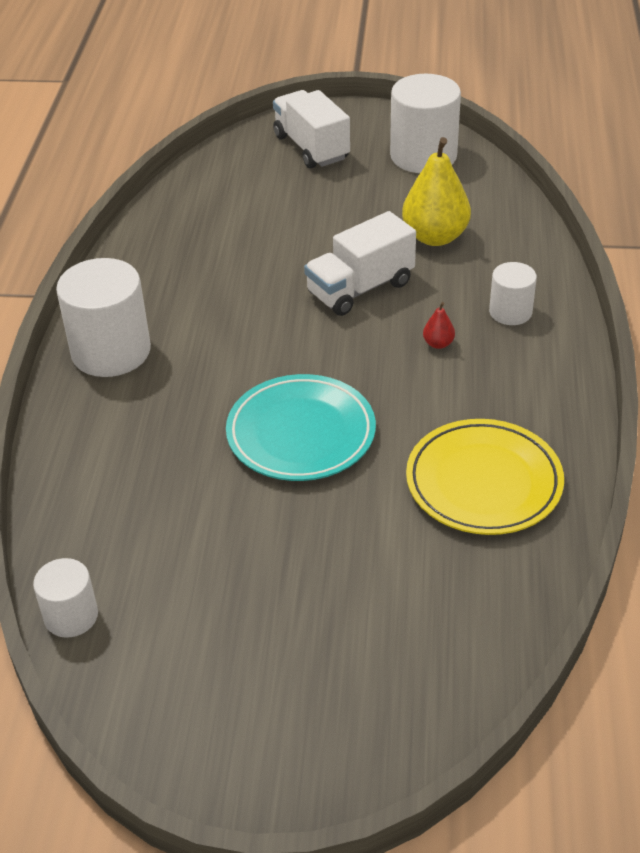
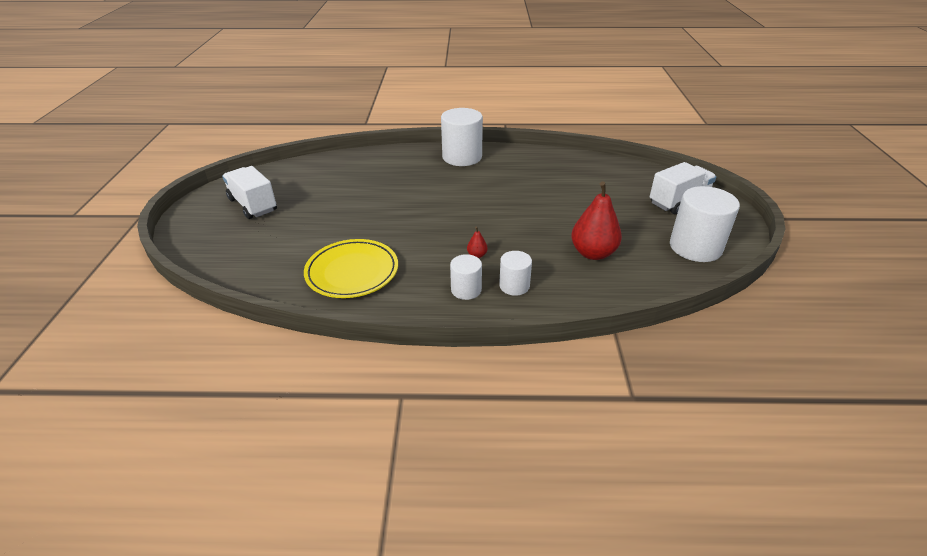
camera: 85 degrees right, 5 degrees down
white cylinder [33,558,98,638] -> white cylinder moved to [450,254,482,300]
turquoise plate [226,374,376,481] -> none
white truck [304,211,416,316] -> white truck moved to [222,166,277,219]
yellow pear [402,137,471,246] -> red pear [571,182,622,260]

